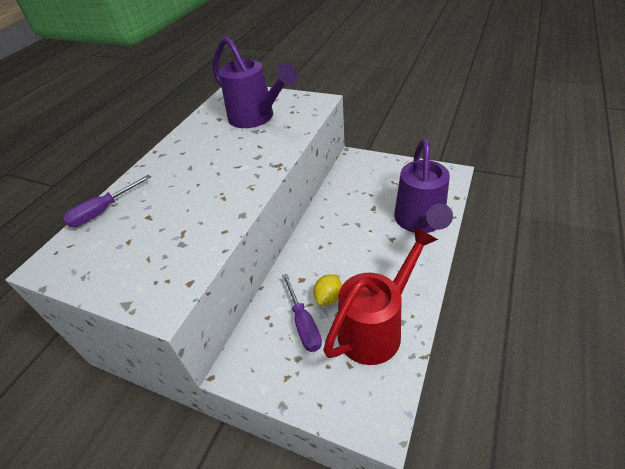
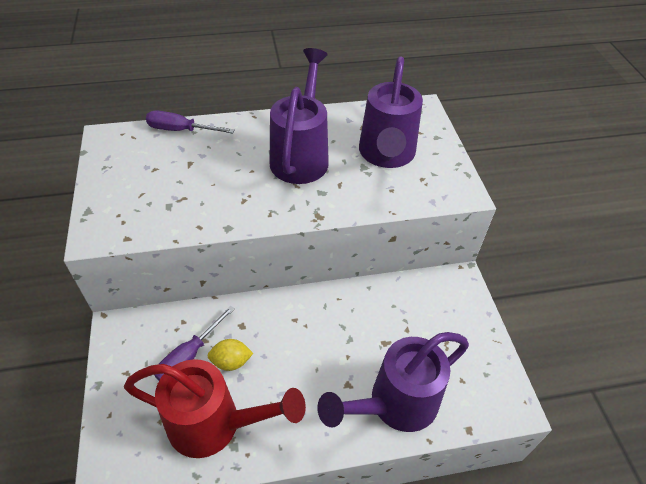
camera: 50 degrees right, 5 degrees up
none -> purple watering can [269,48,329,184]

